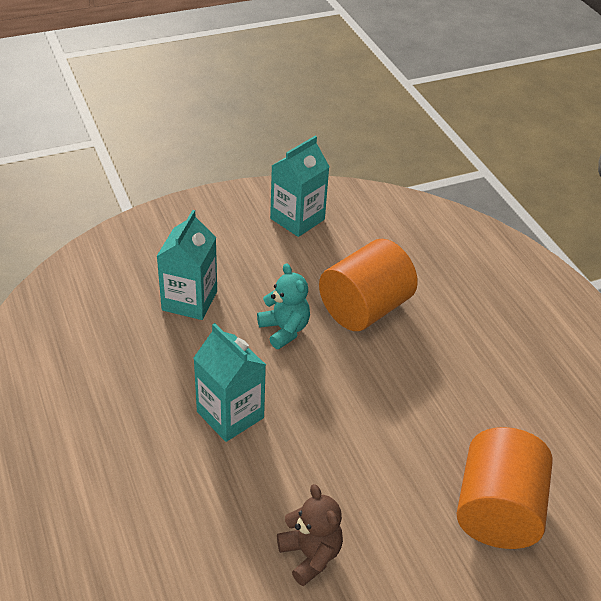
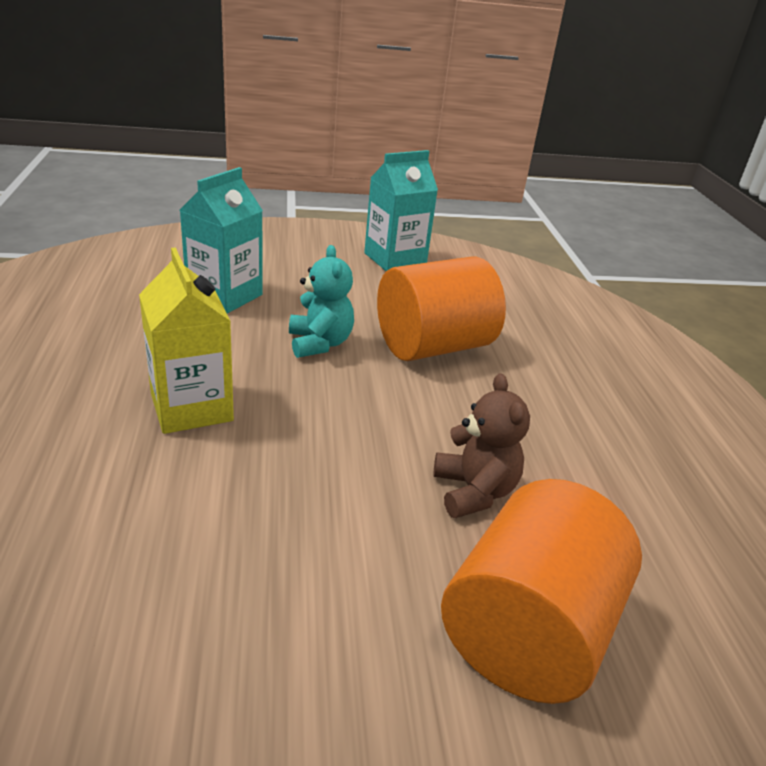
camera: 15 degrees right, 10 degrees down
turquoise carton [194,323,266,442] -> yellow carton [139,247,234,434]
brown teddy bear [277,484,343,586] -> brown teddy bear moved to [434,373,530,518]

